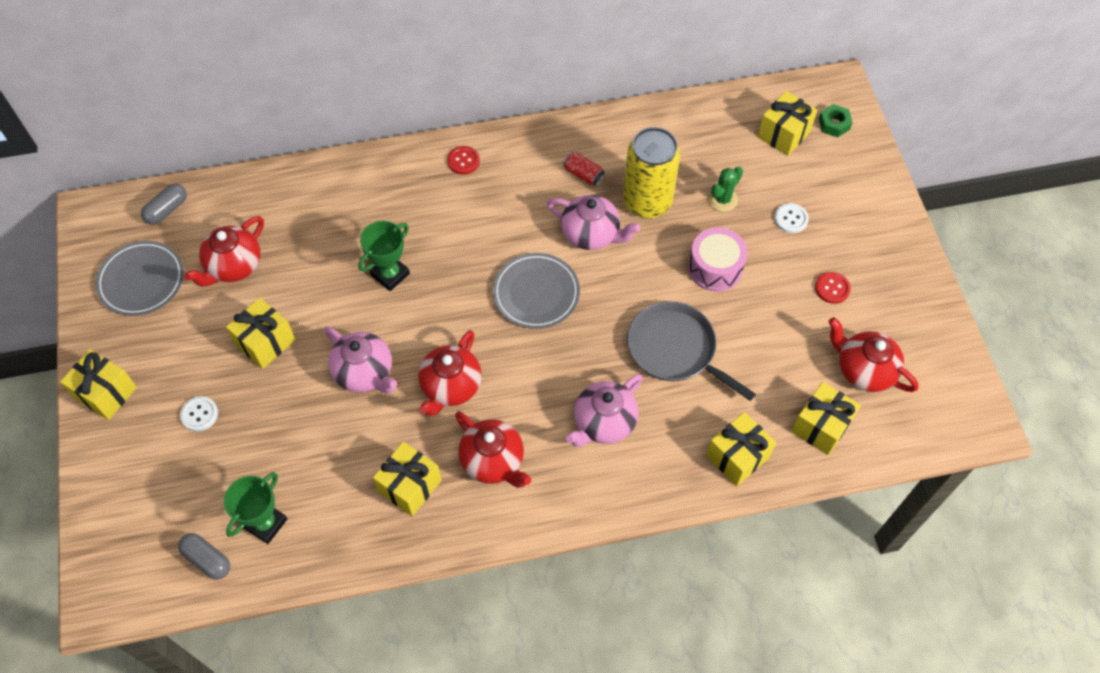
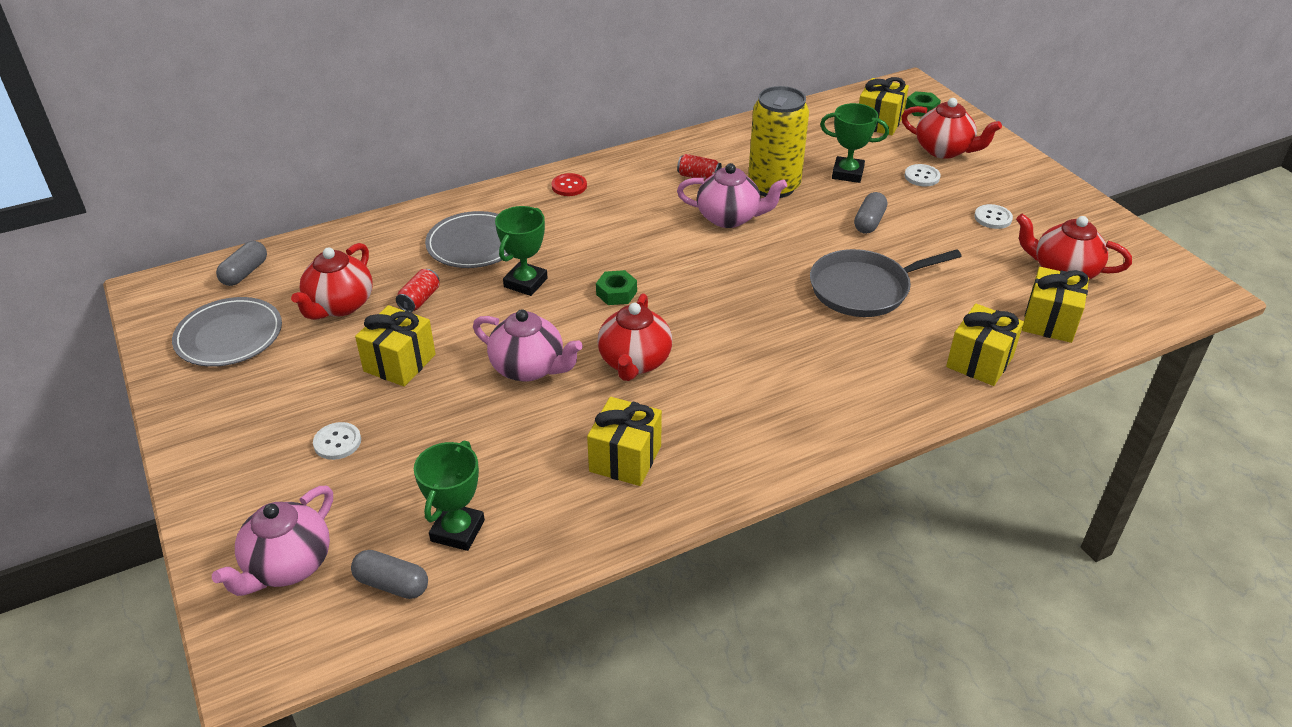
camera: 15 degrees left, 20 degrees down
yellow gift [60,349,137,420] -> none
red teapot [455,411,532,488] -> red teapot moved to [901,98,1002,159]
grey plate [493,253,580,329] -> grey plate moved to [425,211,509,268]
pink teapot [566,374,643,447] -> pink teapot moved to [212,486,333,596]
grey pan [627,301,756,401] -> grey pan turned 45 degrees counterclockwise [810,249,962,317]
pink drum [688,228,747,292] -> grey capsule [854,192,887,234]
green cactus [708,167,743,212] -> green trophy [820,103,889,183]
red button [815,272,851,304] -> white button [974,204,1013,229]
none -> red can [396,269,439,312]
none -> green nut [596,270,637,305]

